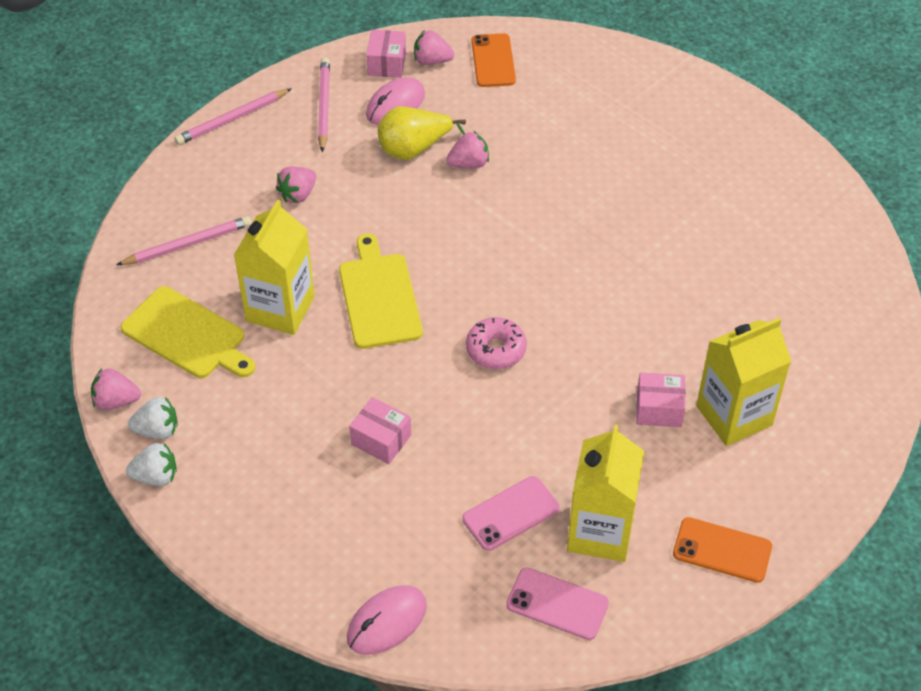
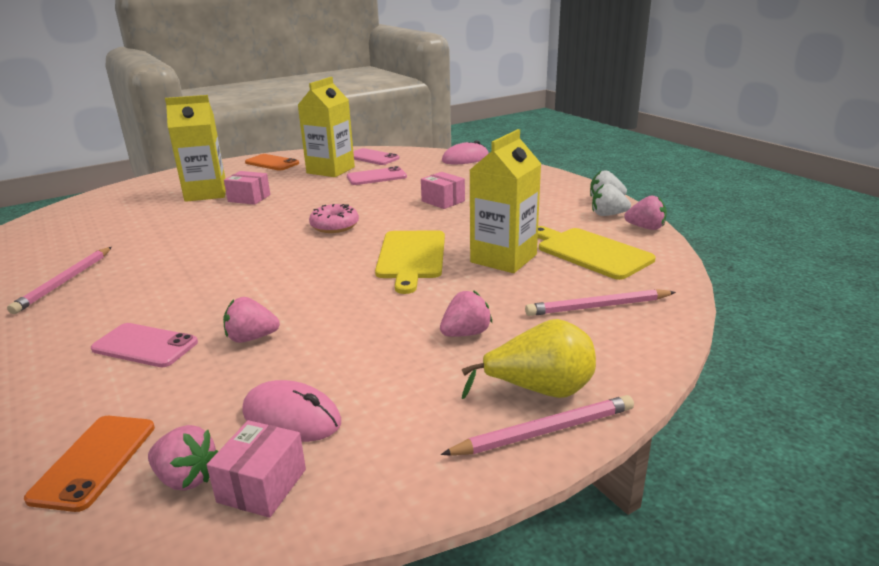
camera: 165 degrees left, 25 degrees down
pink pencil [318,57,330,152] -> pink pencil moved to [7,247,112,314]
pink mouse [366,77,425,125] -> pink mouse turned 60 degrees clockwise [242,380,341,442]
yellow pear [378,106,466,160] -> yellow pear moved to [462,319,596,399]
none -> pink phone [91,323,198,367]

